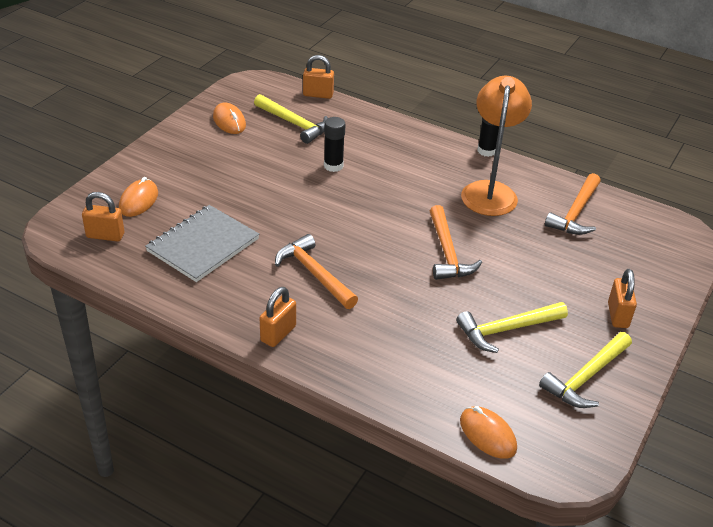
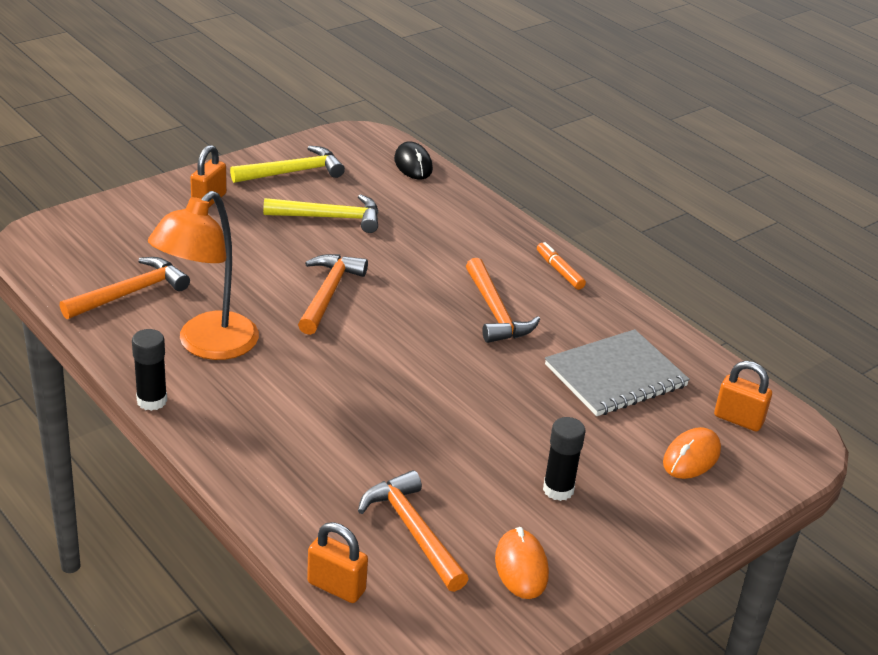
camera: 160 degrees left, 5 degrees down
yellow hammer [254,94,328,144] -> orange hammer [358,470,469,592]
orange padlock [260,287,296,347] -> orange marker [537,242,586,290]
black glue stick [324,117,345,172] -> black glue stick moved to [543,417,586,501]
orange mouse [460,406,517,459] -> black mouse [394,141,433,180]

